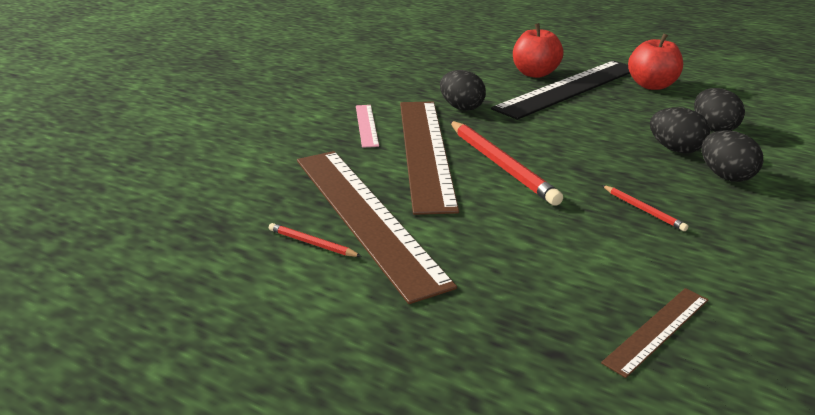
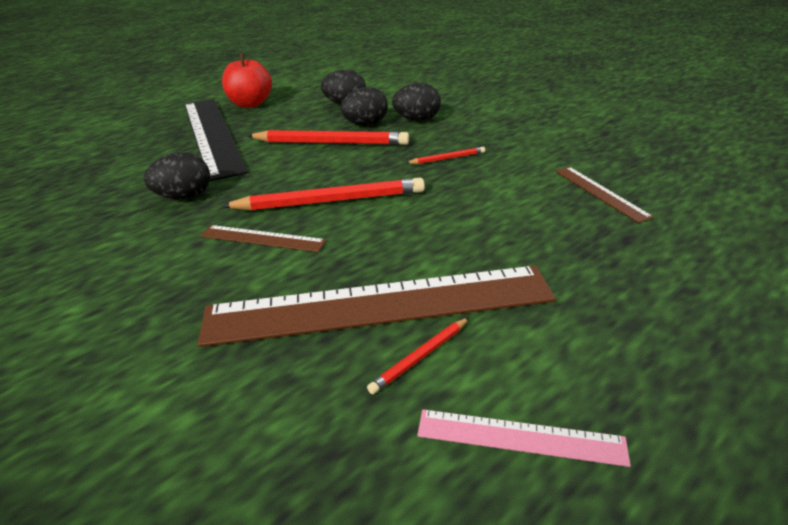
camera: 70 degrees left, 5 degrees up
pink ruler [356,105,379,148] -> pink ruler moved to [417,409,631,467]
brown ruler [400,101,459,215] -> brown ruler [200,225,326,252], size x0.45
red apple [513,23,564,78] -> none
none -> red pencil [247,130,409,145]

